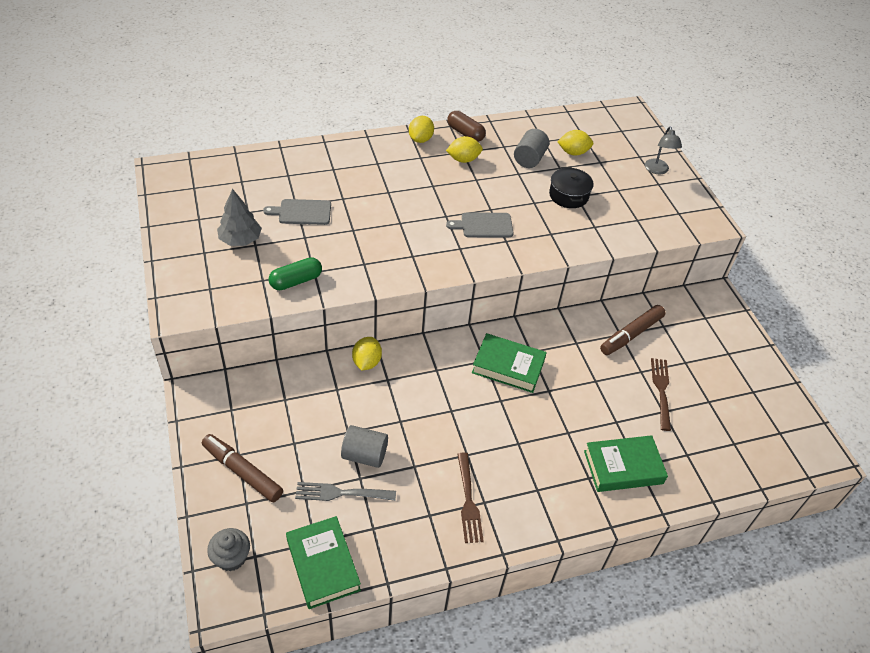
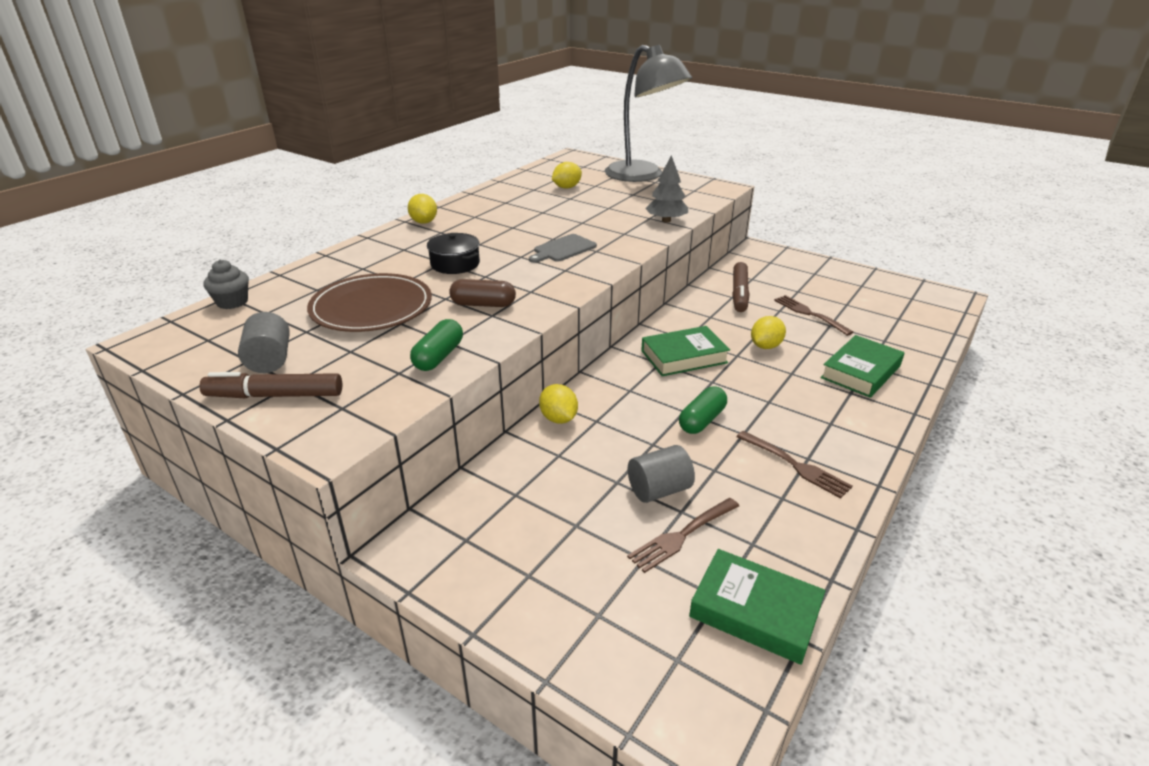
camera: 35 degrees left, 15 degrees down
brown marker [202,434,283,502] -> brown marker moved to [200,372,342,398]
grey cupcake [207,528,250,571] -> grey cupcake moved to [203,260,249,309]
grey tree [217,189,262,246] -> grey tree moved to [645,155,688,222]
grey cutting board [263,199,331,225] -> brown plate [307,273,432,332]
grey fork [295,482,396,501] -> brown fork [627,498,739,573]
yellow lemon [446,136,483,163] -> yellow lemon moved to [751,316,786,349]
brown capsule [447,111,486,142] -> brown capsule moved to [449,279,516,307]
grey cylinder [514,129,549,168] -> grey cylinder moved to [238,312,290,373]
black pot [549,167,594,208] -> black pot moved to [427,233,480,274]
grey lamp [645,127,682,175] -> grey lamp [605,45,692,182], size x2.46
none -> green capsule [679,386,727,434]

